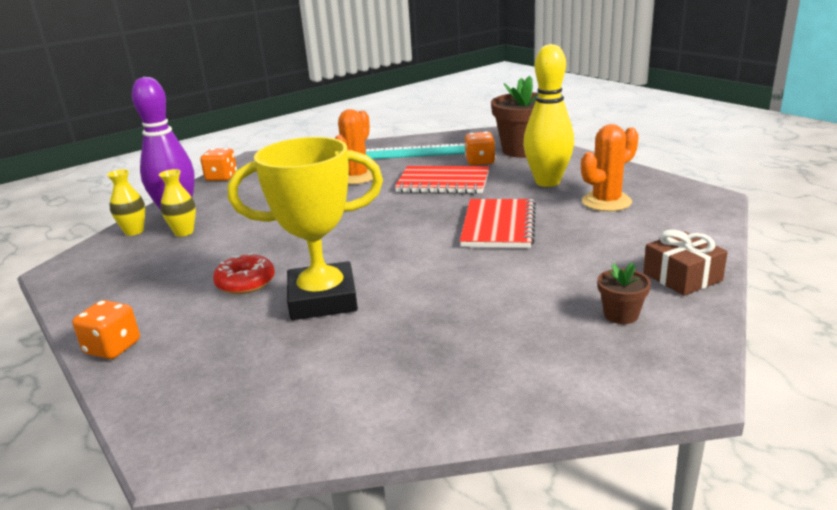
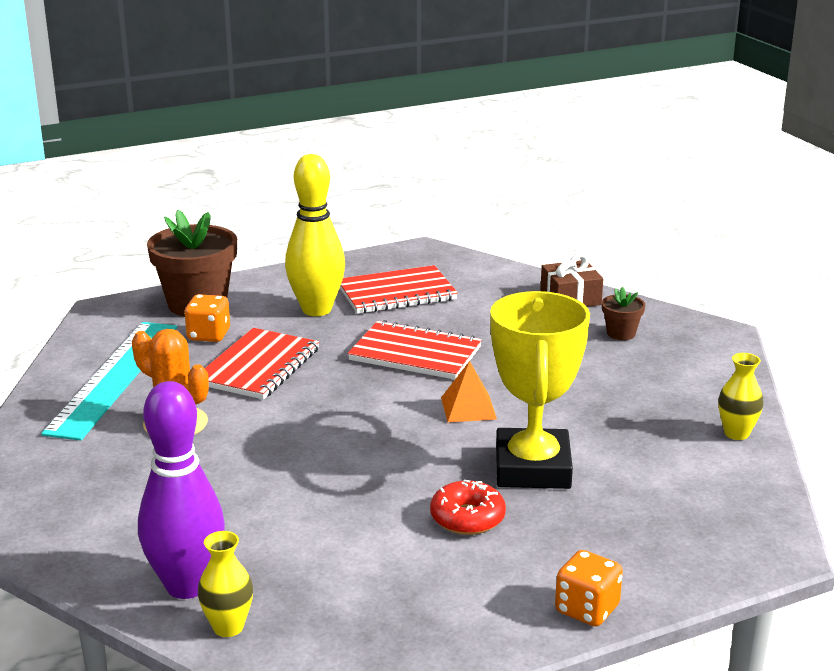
camera: 80 degrees left, 0 degrees up
yellow vase [159,169,196,237] -> yellow vase moved to [718,353,764,440]
orange dice [200,148,237,181] -> none
orange cactus [581,124,639,211] -> red notebook [340,265,458,314]
none -> orange pyramid [441,361,497,422]

